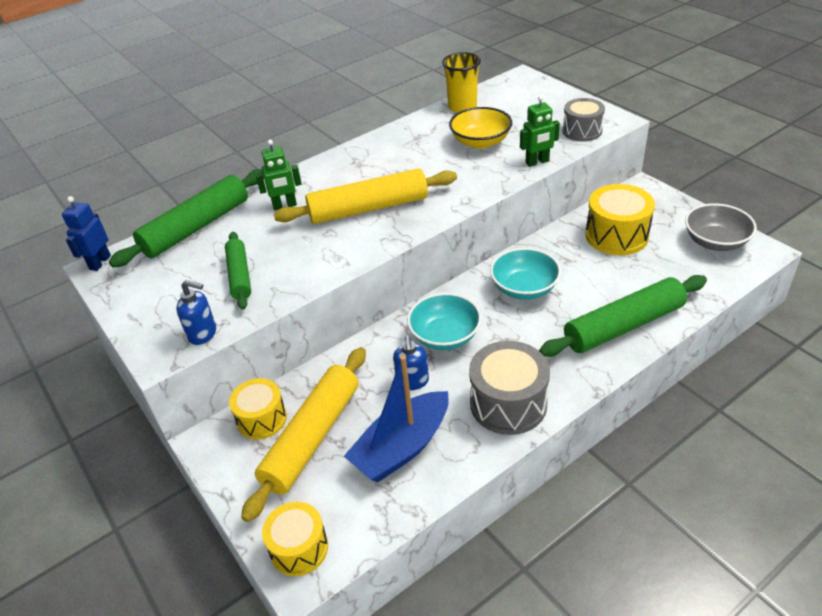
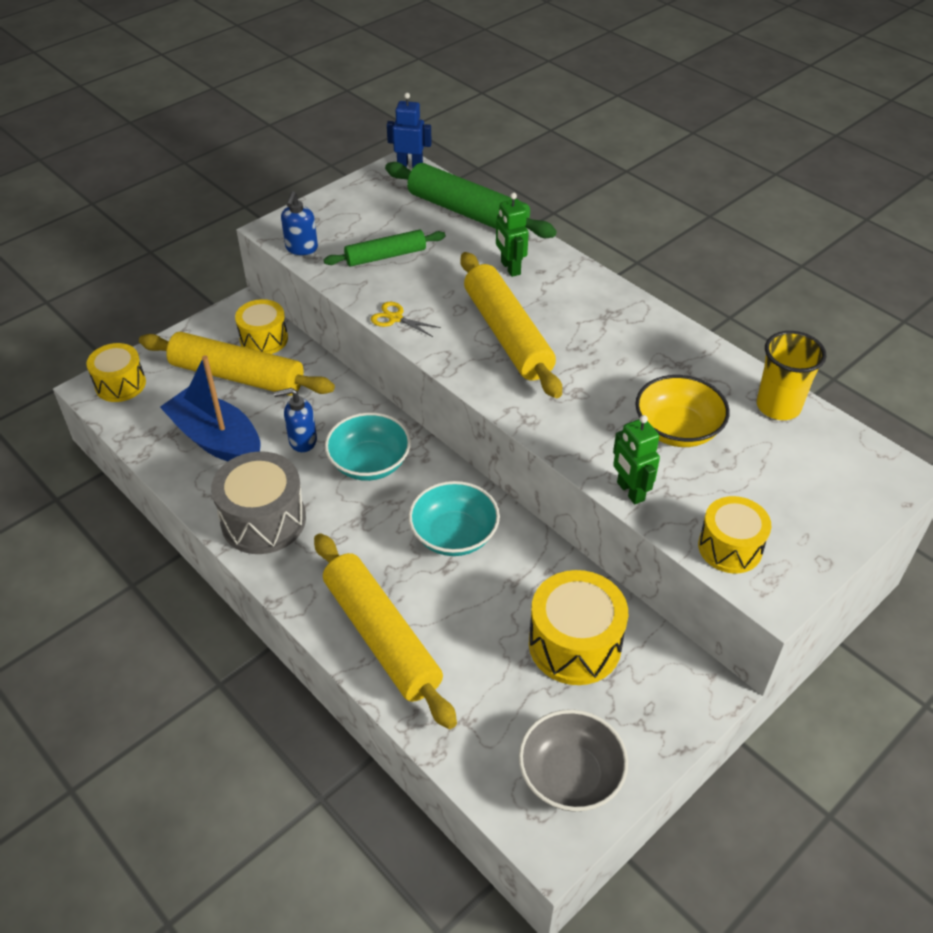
camera: 80 degrees right, 5 degrees up
green rolling pin [539,275,707,357] -> yellow rolling pin [314,533,457,729]
grey drum [563,98,605,142] -> yellow drum [698,496,771,574]
none -> yellow scissors [371,302,441,337]

